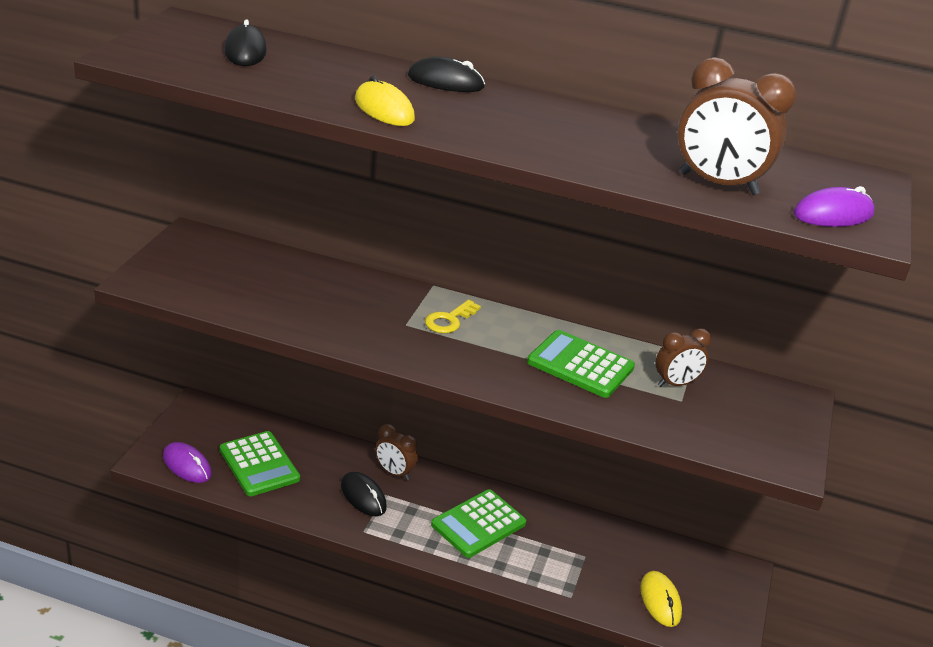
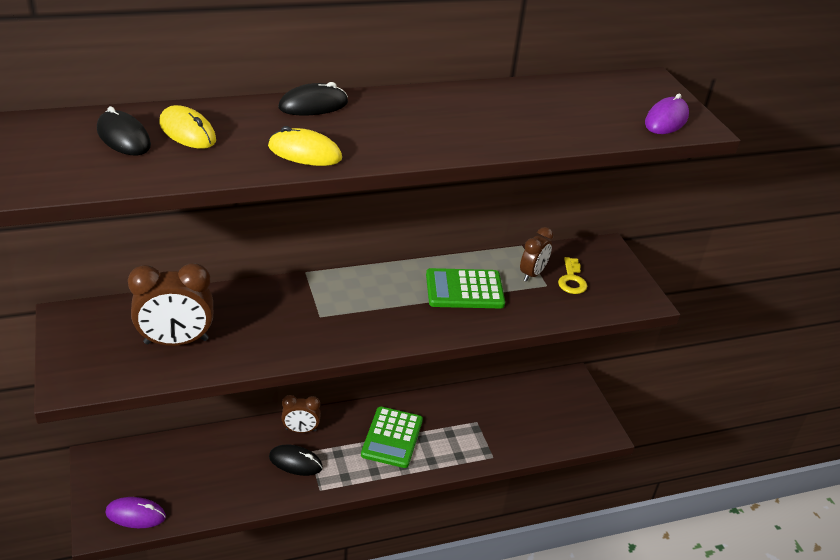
camera: 35 degrees left, 5 degrees up
green calculator [220,431,300,496] -> none
yellow key [425,300,481,333] -> yellow key moved to [558,257,587,294]
yellow mouse [640,571,682,627] -> yellow mouse moved to [159,105,216,149]
brown clock [678,57,796,195] -> brown clock moved to [128,263,213,346]

